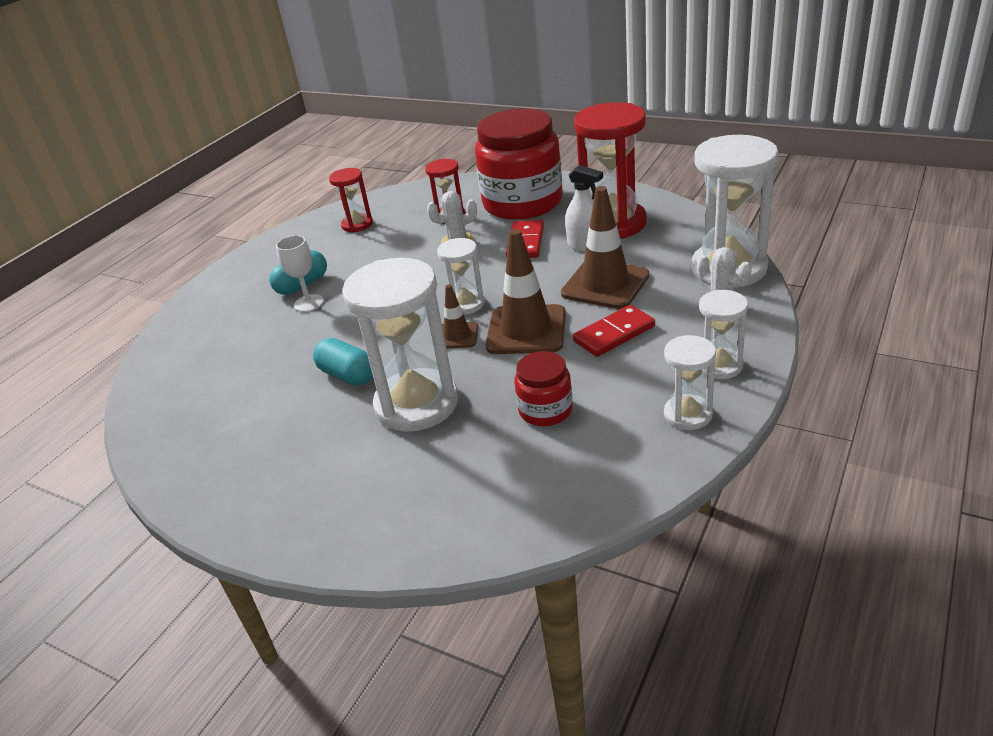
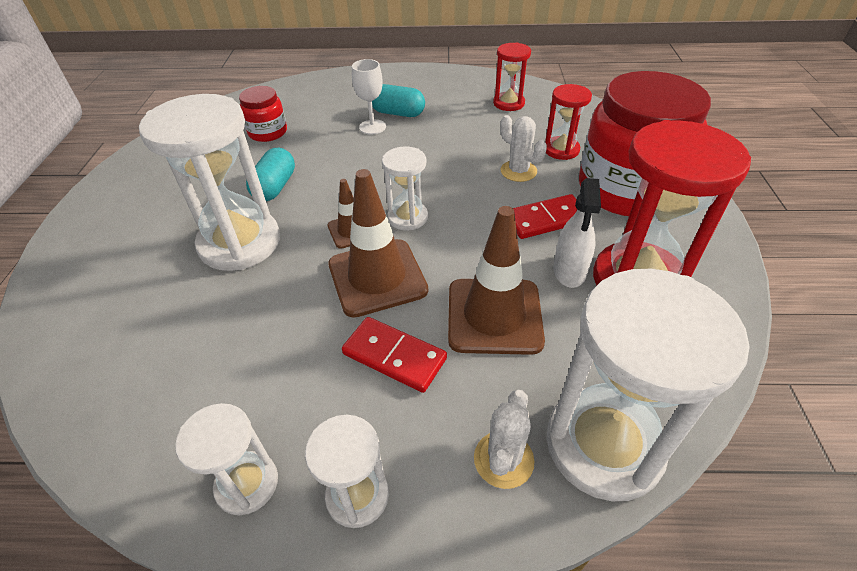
camera: 60 degrees right, 10 degrees up
red jar [514,351,573,426] -> red jar moved to [239,86,287,142]

